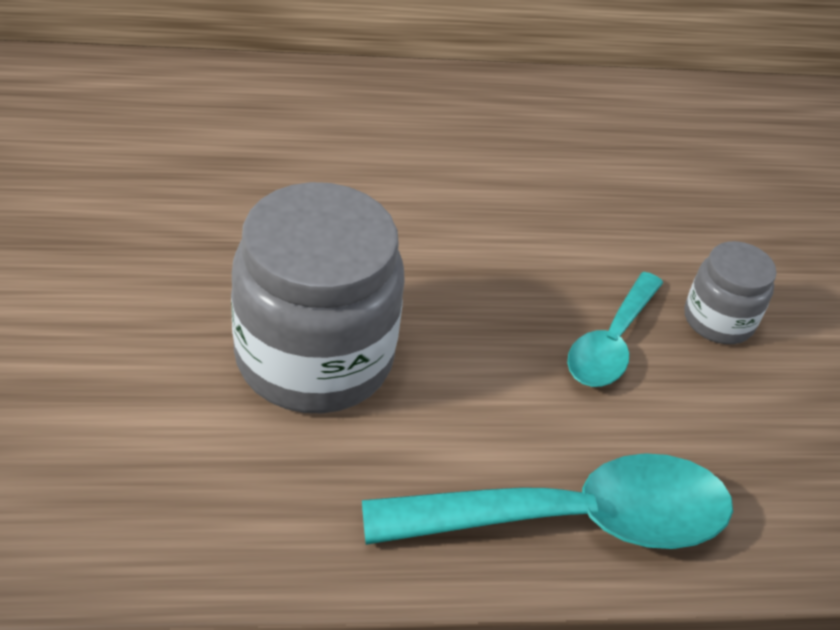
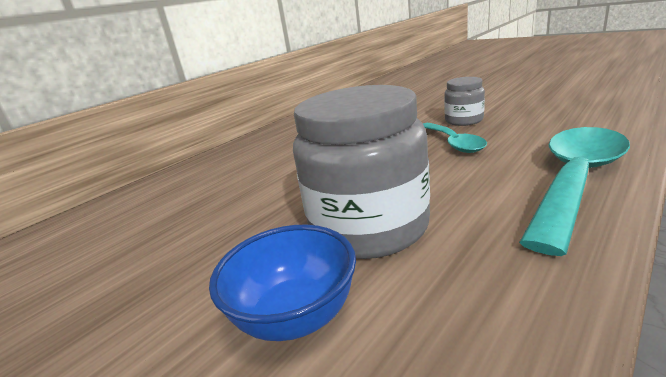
camera: 35 degrees left, 20 degrees down
none -> blue bowl [209,225,356,341]

